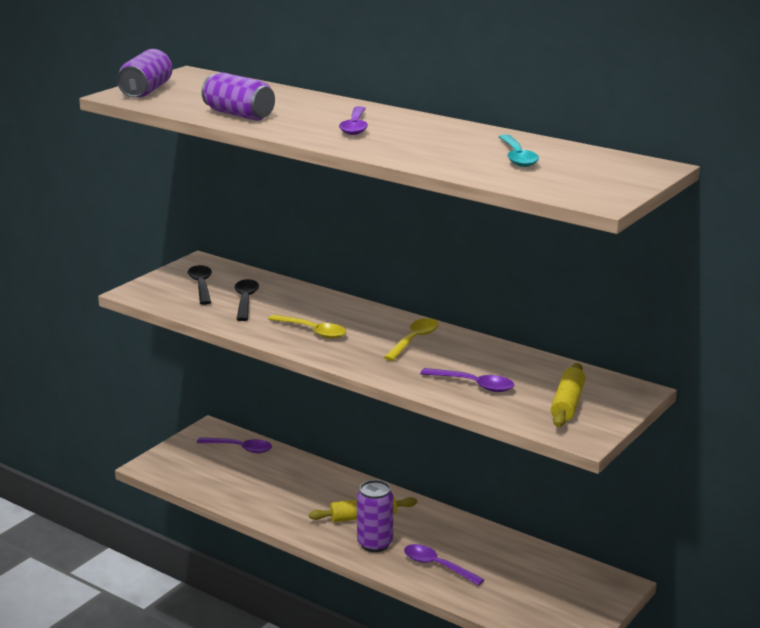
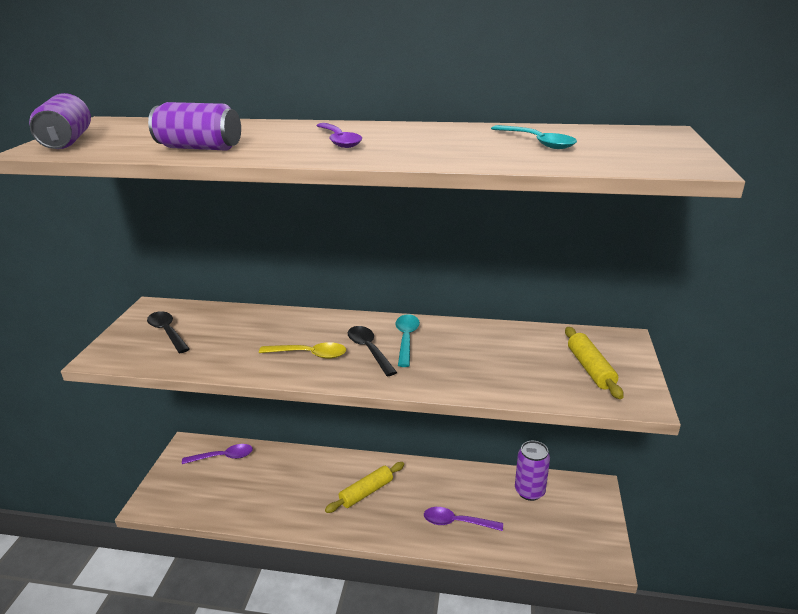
camera: 25 degrees left, 5 degrees up
black spoon [234,279,259,321] -> black spoon moved to [348,326,397,376]
purple can [357,480,393,552] -> purple can moved to [515,441,550,501]
yellow spoon [383,318,438,361] -> turquoise spoon [395,314,420,367]
purple spoon [420,368,514,392] -> none

